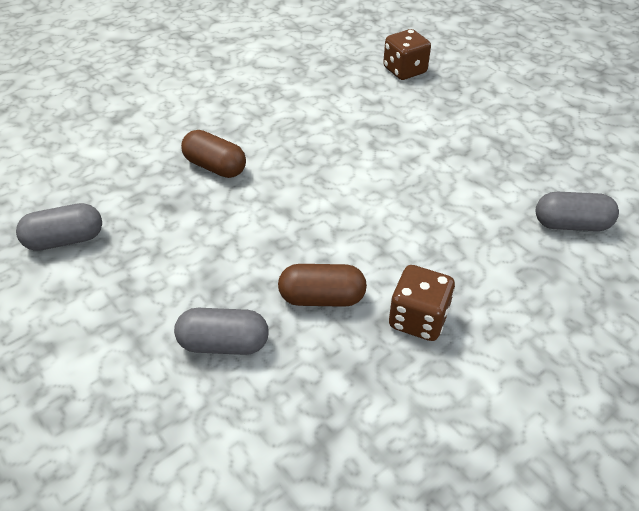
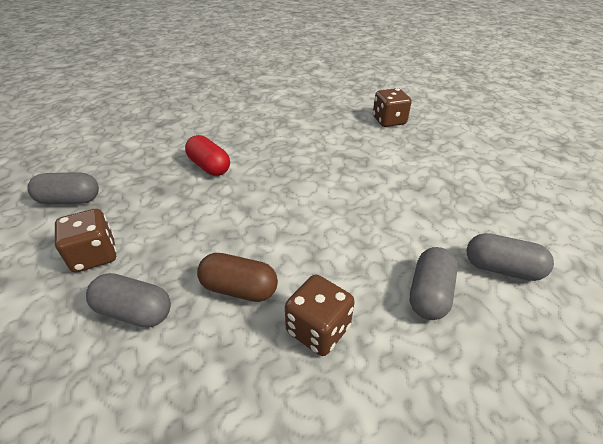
camera: 15 degrees right, 5 degrees down
brown capsule [181,130,246,178] -> red capsule [185,135,230,176]
none -> brown dice [55,209,117,273]
none -> grey capsule [410,247,458,320]

